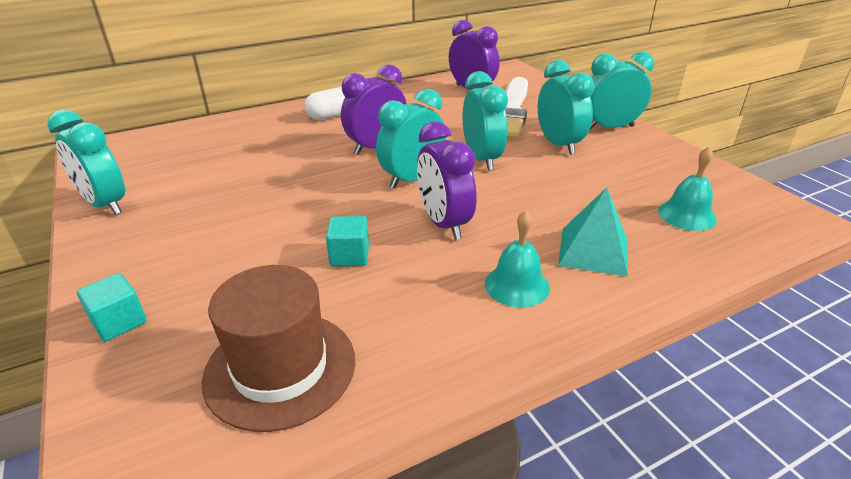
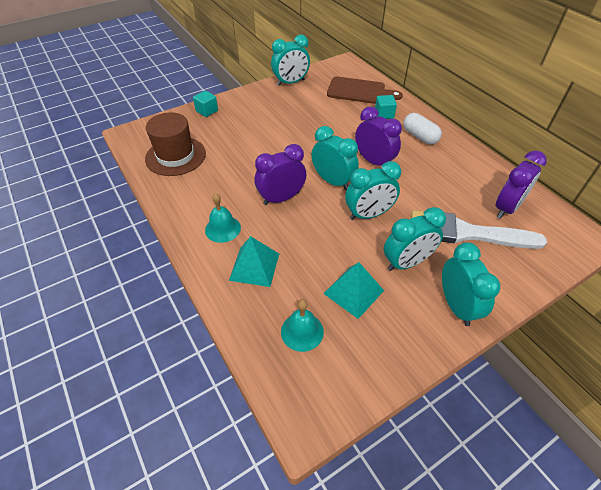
camera: 85 degrees right, 15 degrees up
turquoise clock [47,110,125,215] -> turquoise clock turned 150 degrees counterclockwise [271,35,310,86]
turquoise cube [326,216,369,266] -> turquoise cube moved to [375,95,397,119]
none -> turquoise pyramid [323,262,384,319]
none -> brown cutting board [327,76,403,104]

